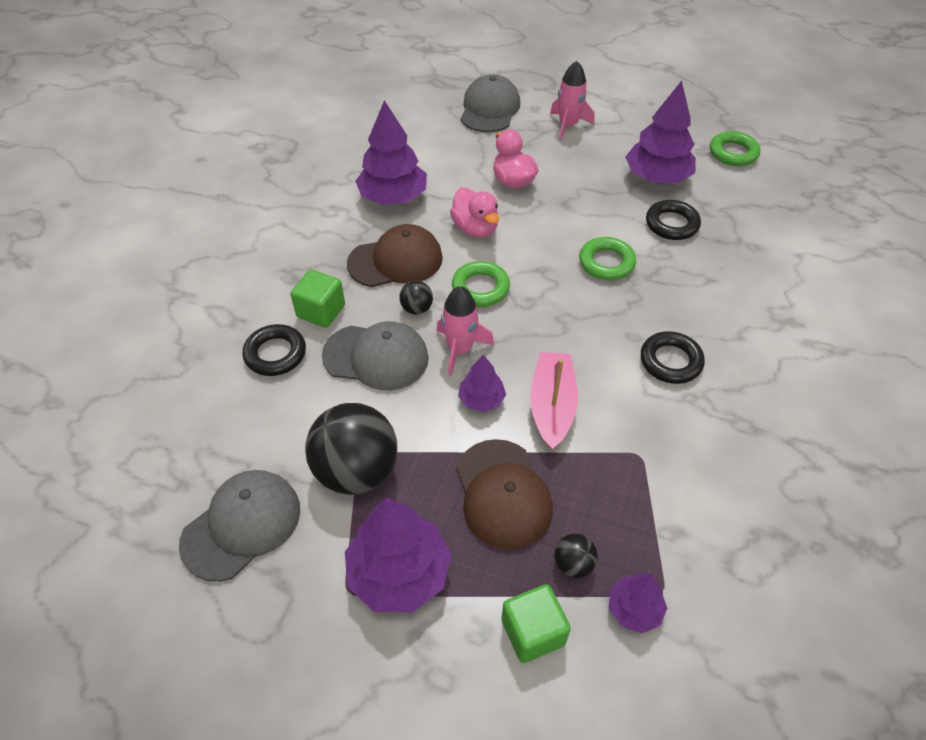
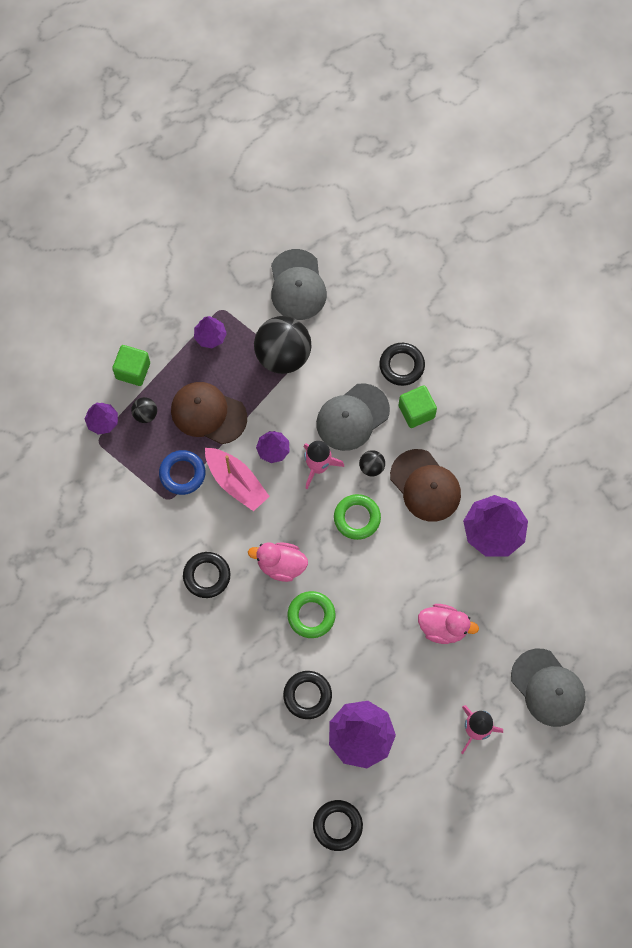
camera: 130 degrees right, 20 degrees up
purple tree [345,497,451,612] -> purple tree [194,316,227,348], size x0.53
brown cap [347,224,443,287] -> brown cap turned 60 degrees counterclockwise [390,449,461,522]
pink duck [450,187,499,238] -> pink duck moved to [248,542,308,582]
green ring [710,131,761,166] -> black ring [313,800,363,851]
none -> blue ring [159,450,206,495]

